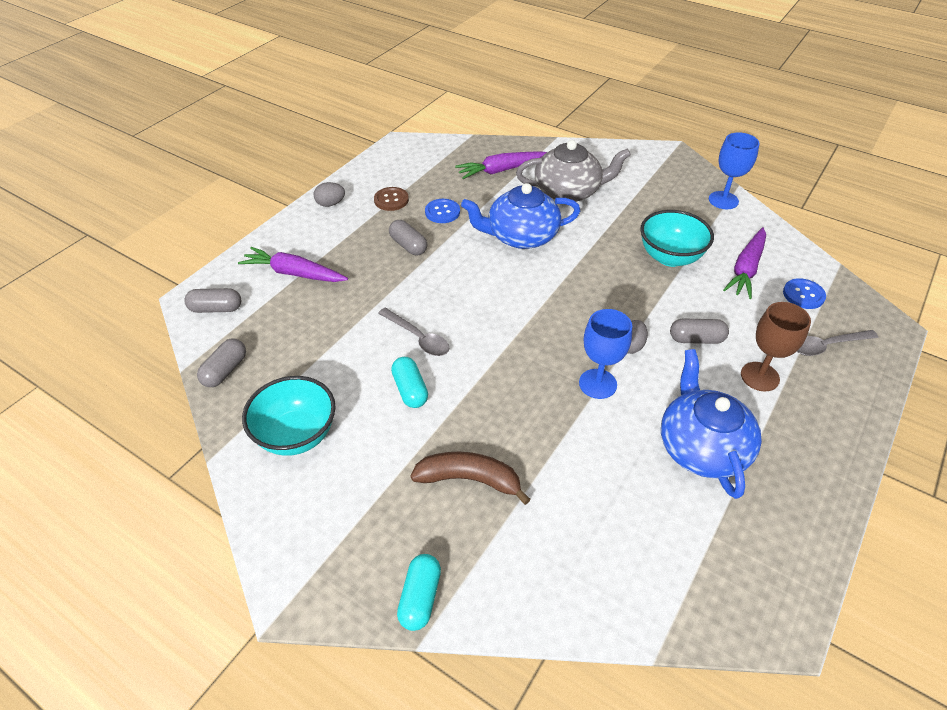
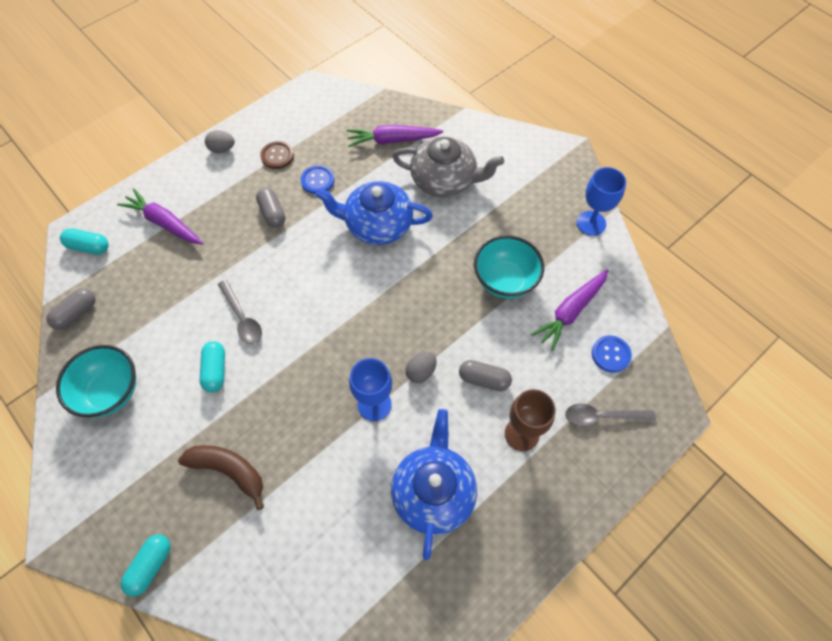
camera: 15 degrees right, 15 degrees up
grey capsule [184,288,241,313] -> turquoise capsule [60,228,109,255]

